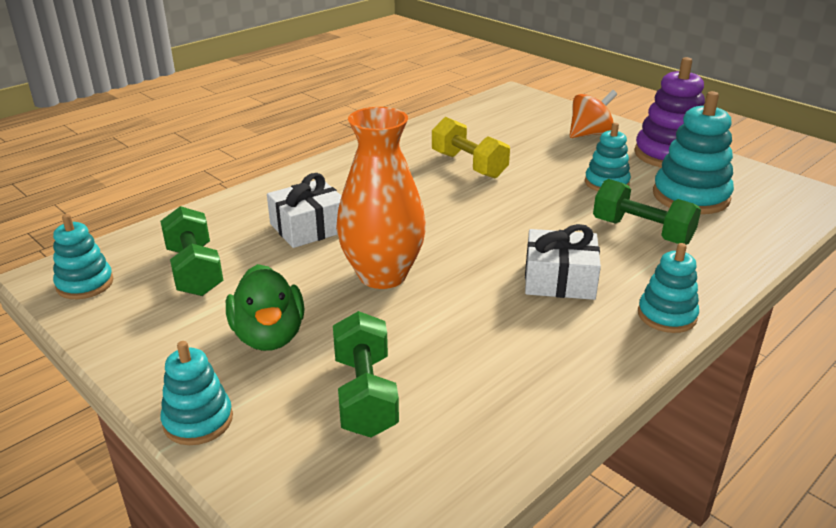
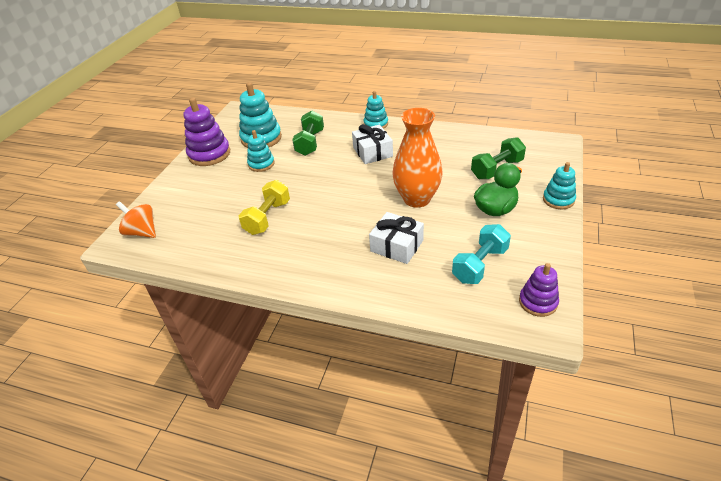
camera: 115 degrees left, 10 degrees up
turquoise stacking toy [53,214,113,299] -> purple stacking toy [519,263,559,317]
green dumbbell [160,206,223,296] -> turquoise dumbbell [452,224,511,284]
orange spinning top [570,90,617,138] -> orange spinning top moved to [116,201,156,238]

